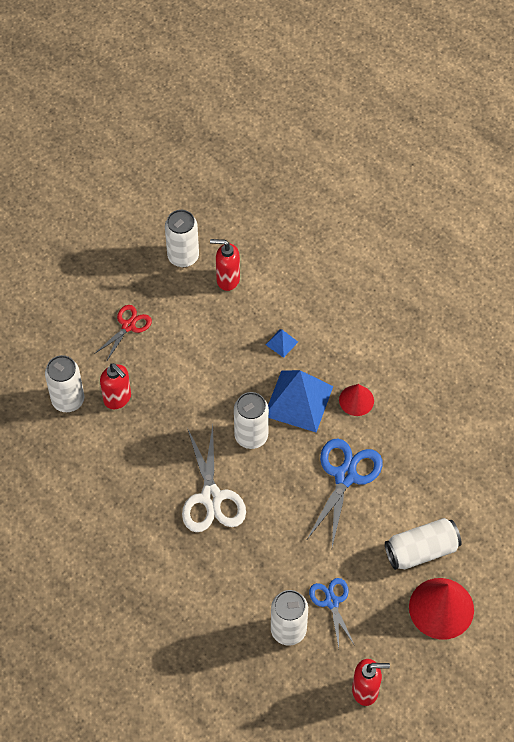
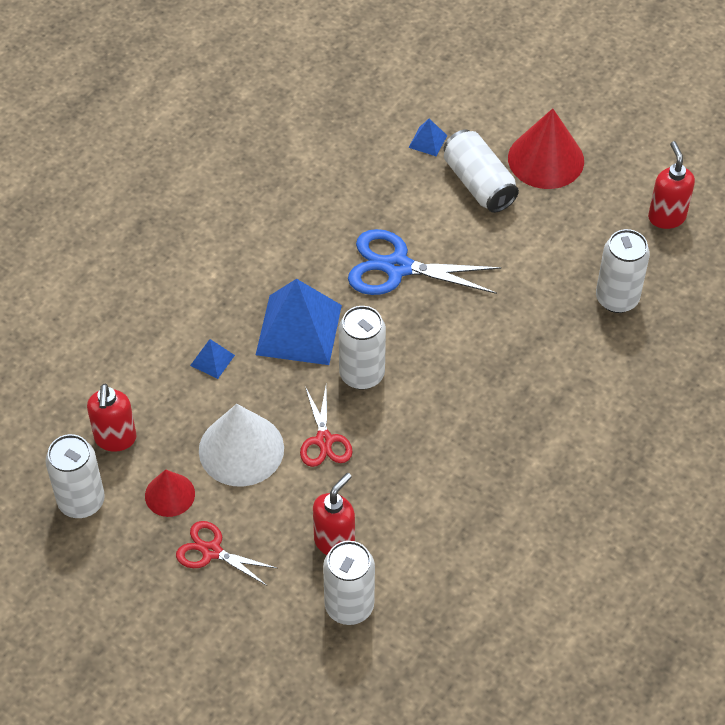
camera: 100 degrees left, 5 degrees down
white scissors [182,425,246,532] -> none
blue scissors [309,578,355,648] -> none
red cone [339,384,374,416] -> red cone moved to [145,469,195,517]
none -> white cone [199,404,284,487]
none -> red scissors [300,387,353,467]
none -> blue pyramid [409,119,447,157]

